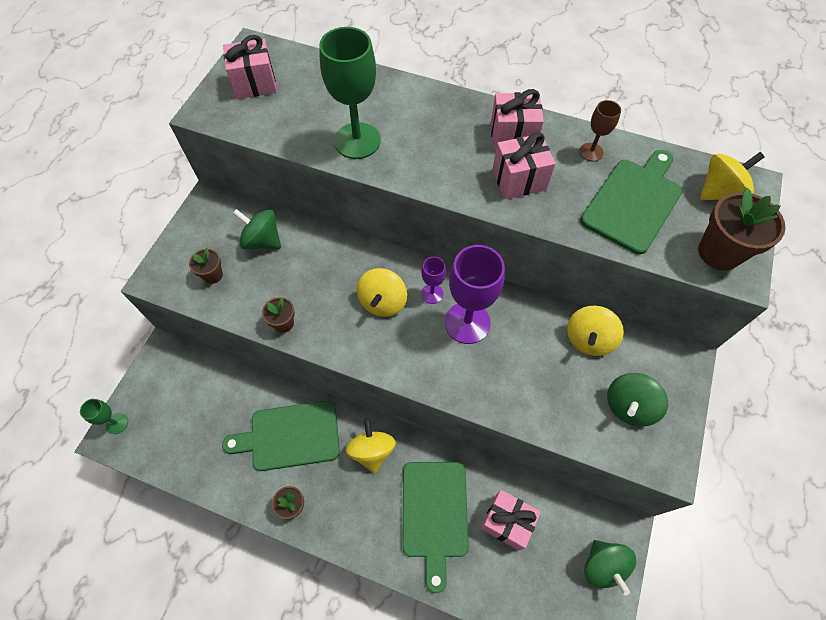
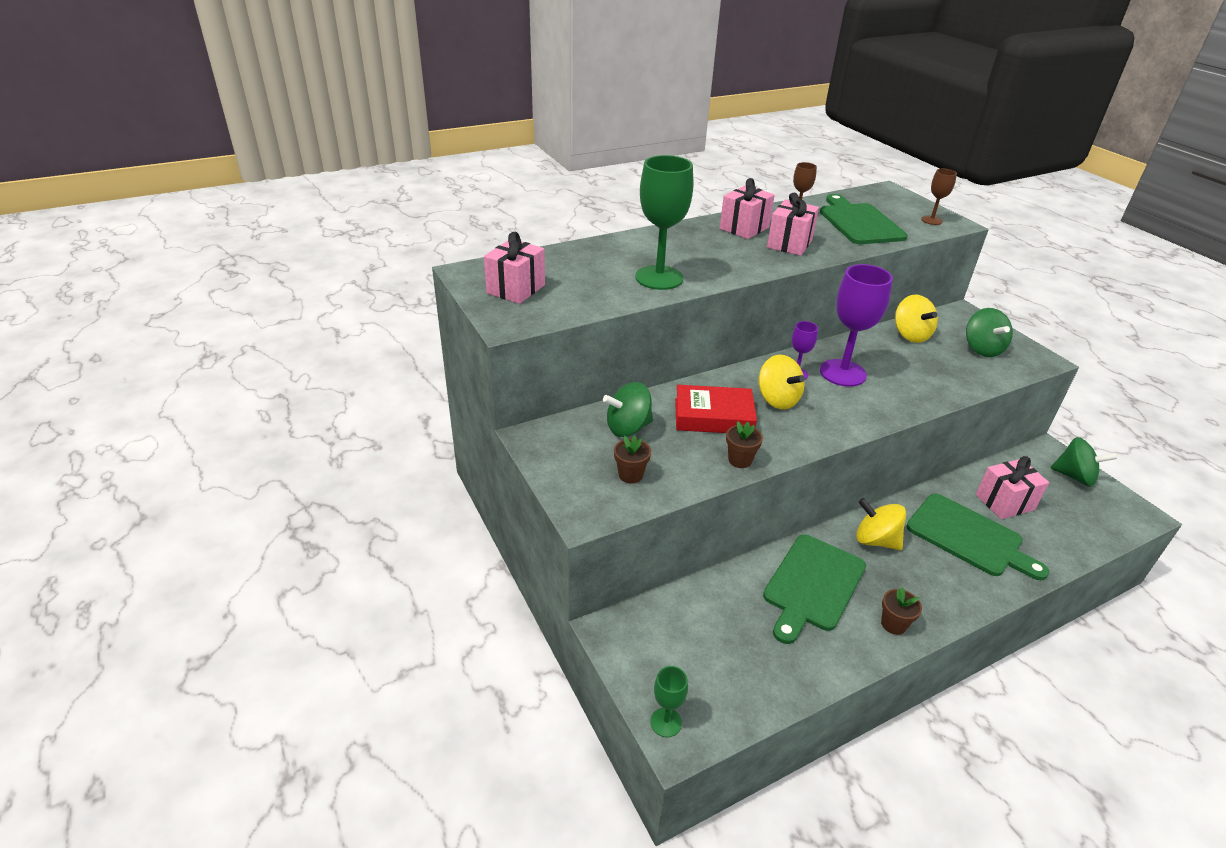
camera: 50 degrees left, 25 degrees down
brown flower pot [698,188,786,271] -> brown goblet [921,169,957,225]
yellow spinning top [700,152,765,200] -> none
none -> red book [675,385,757,433]

